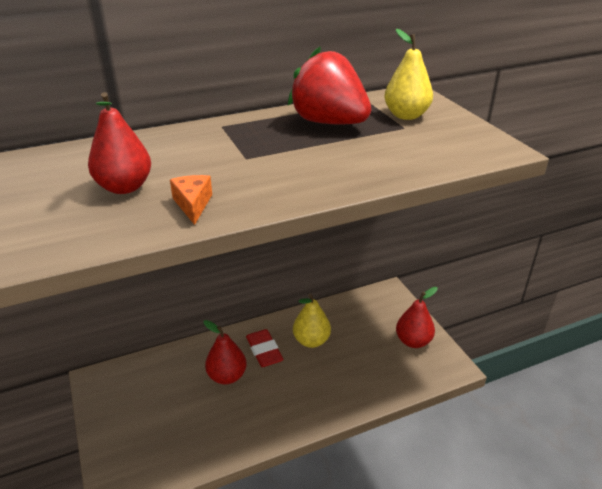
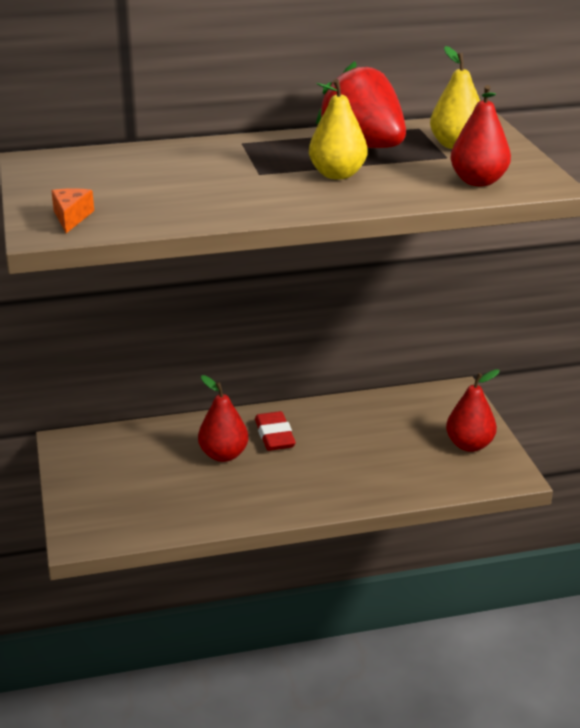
camera: 10 degrees right, 5 degrees down
red pear [88,92,151,194] -> red pear moved to [450,85,511,186]
orange cheese [170,175,212,225] -> orange cheese moved to [52,188,94,233]
yellow pear [293,293,331,348] -> yellow pear moved to [309,79,367,180]

